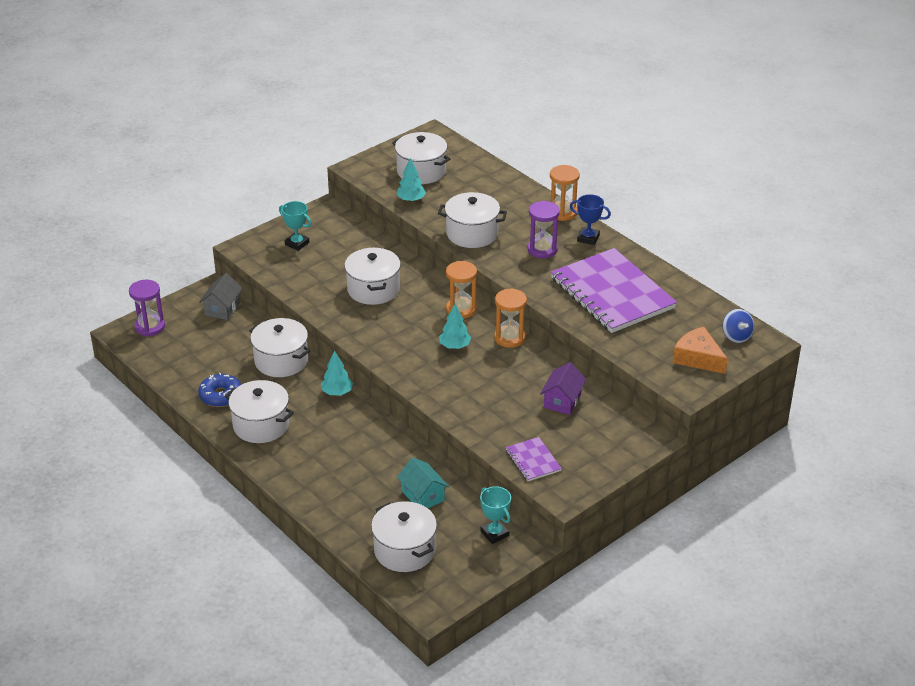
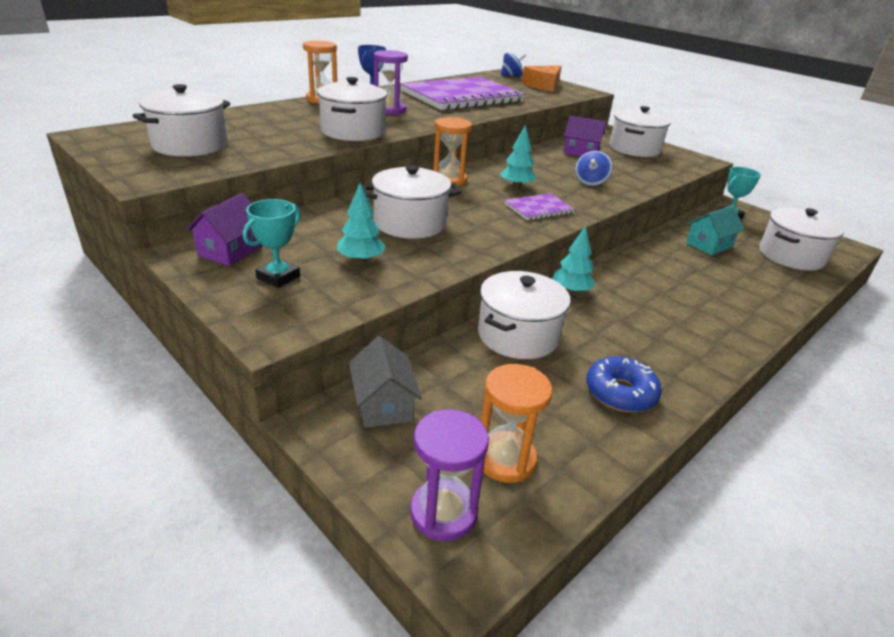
camera: 95 degrees left, 5 degrees down
grey house [199,273,243,320] -> grey house turned 60 degrees clockwise [349,336,422,428]
white pot [225,380,294,443] -> white pot moved to [610,106,671,157]
turquoise tree [397,158,426,202] -> turquoise tree moved to [337,183,386,263]
orange hourglass [494,288,527,348] -> orange hourglass moved to [481,364,552,483]
purple notebook [506,437,562,481] -> purple notebook moved to [504,193,575,220]
none -> purple house [186,193,263,266]
none -> blue spinning top [575,151,613,186]

